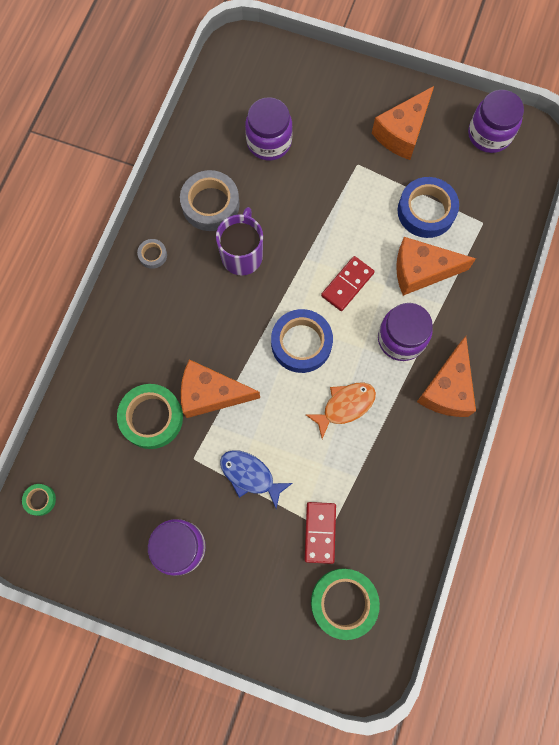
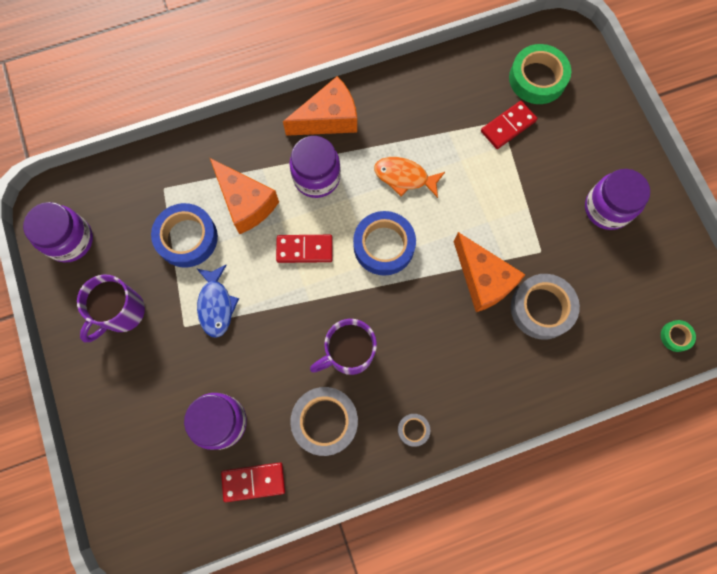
camera: 130 degrees left, 0 degrees up
green tape [117,384,183,449] -> grey tape [511,274,580,340]
blue fish [220,450,293,509] -> blue fish moved to [196,265,239,338]
orange cheese [372,86,434,160] -> purple mug [77,275,145,342]
none -> red domino [221,462,285,502]

